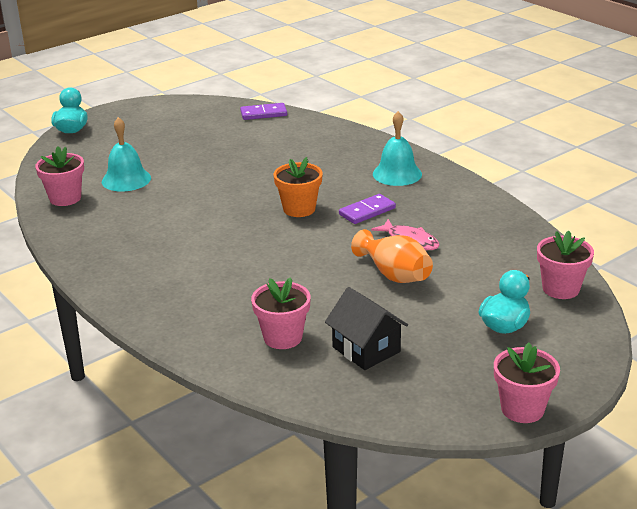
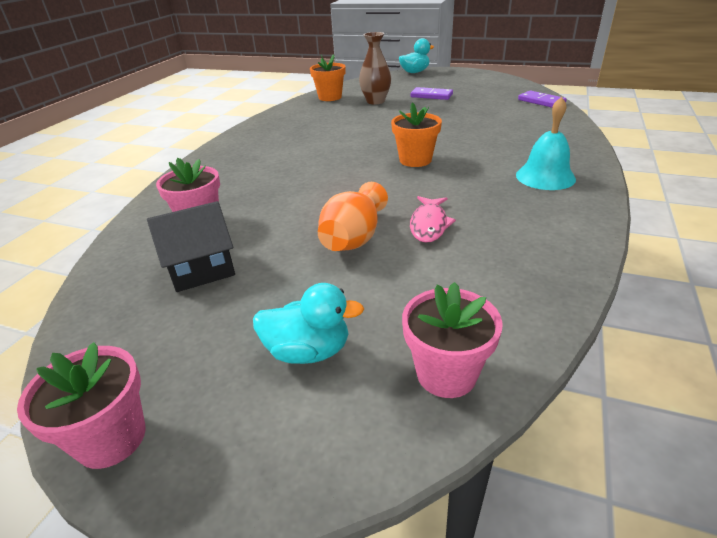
camera: 60 degrees right, 5 degrees up
pink flower pot [35,146,84,206] -> orange flower pot [310,54,345,101]
turquoise bell [102,117,151,192] -> brown vase [359,32,391,105]
black house [325,287,408,370] -> black house turned 45 degrees clockwise [147,201,235,292]
purple domino [339,194,396,224] -> purple domino moved to [410,87,453,100]

